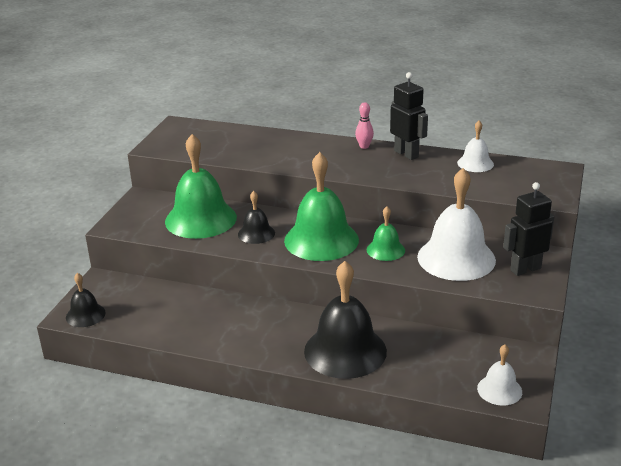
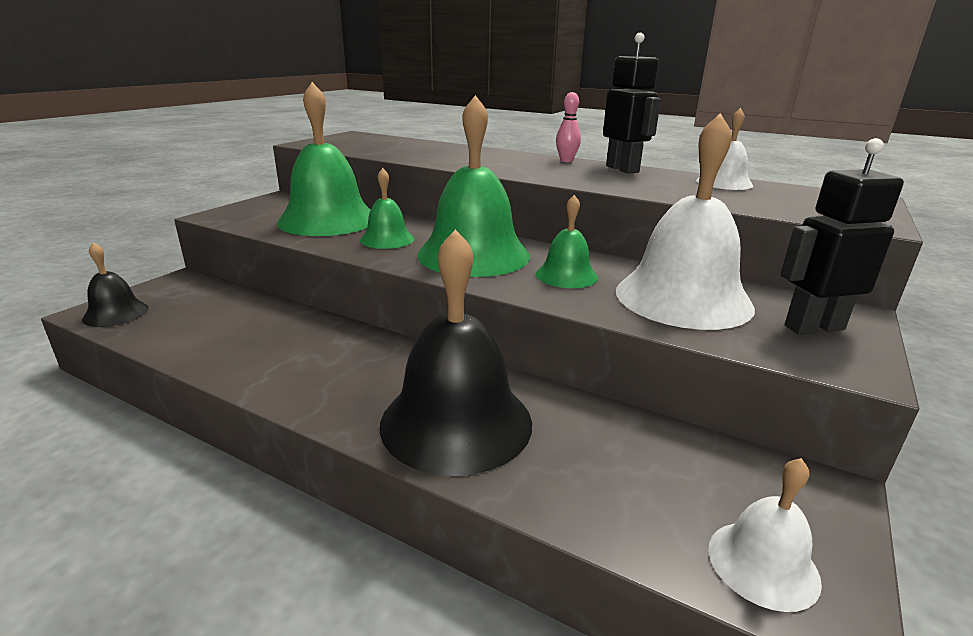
camera: 10 degrees right, 5 degrees down
black bell [238,191,275,244] -> green bell [360,168,414,249]

